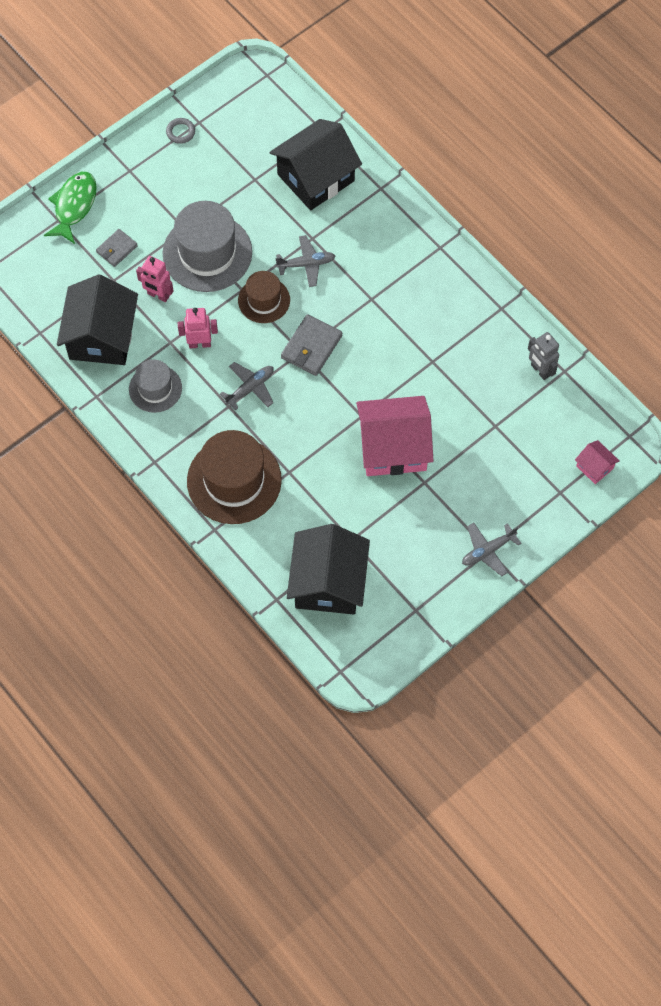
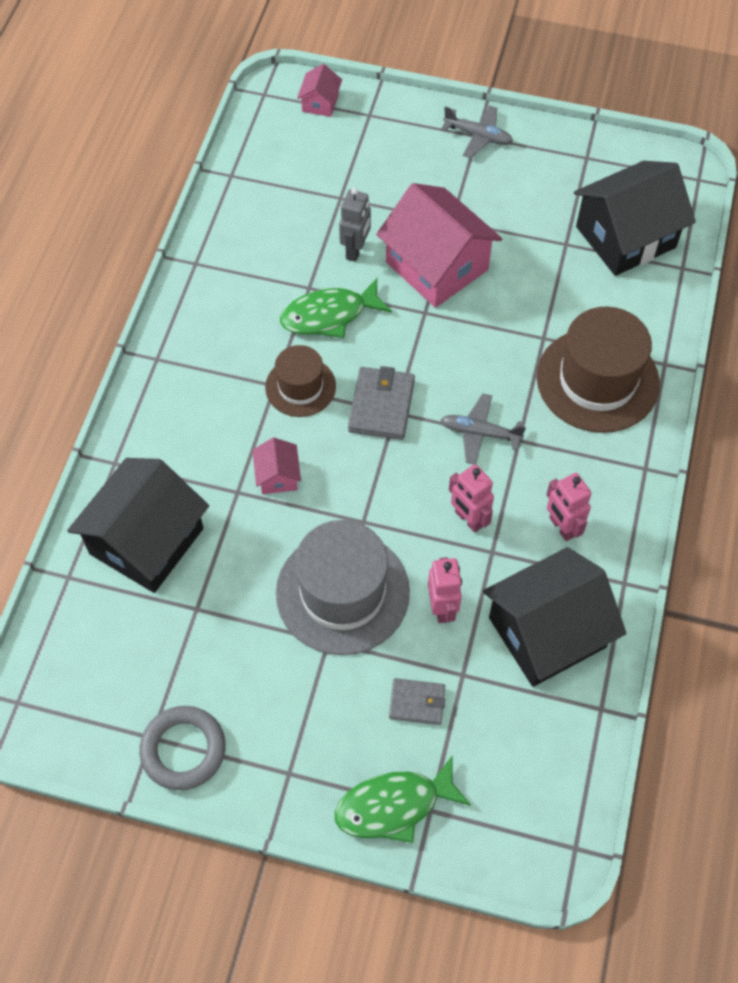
camera: 125 degrees left, 5 degrees down
grey hat [129,359,182,413] -> pink robot [546,473,592,541]
grey ring [166,118,195,144] -> grey ring [139,706,226,790], size x1.79
brown hat [238,271,290,323] -> brown hat moved to [265,345,336,417]
black house [270,119,362,210] -> black house turned 75 degrees counterclockwise [67,458,209,593]
grey plane [275,235,335,287] -> pink house [252,438,301,494]
grey wallet [281,314,342,376] -> grey wallet turned 75 degrees counterclockwise [348,366,415,440]
grey robot [528,332,559,380] -> grey robot moved to [339,188,371,262]
none -> green fish [280,278,392,338]

